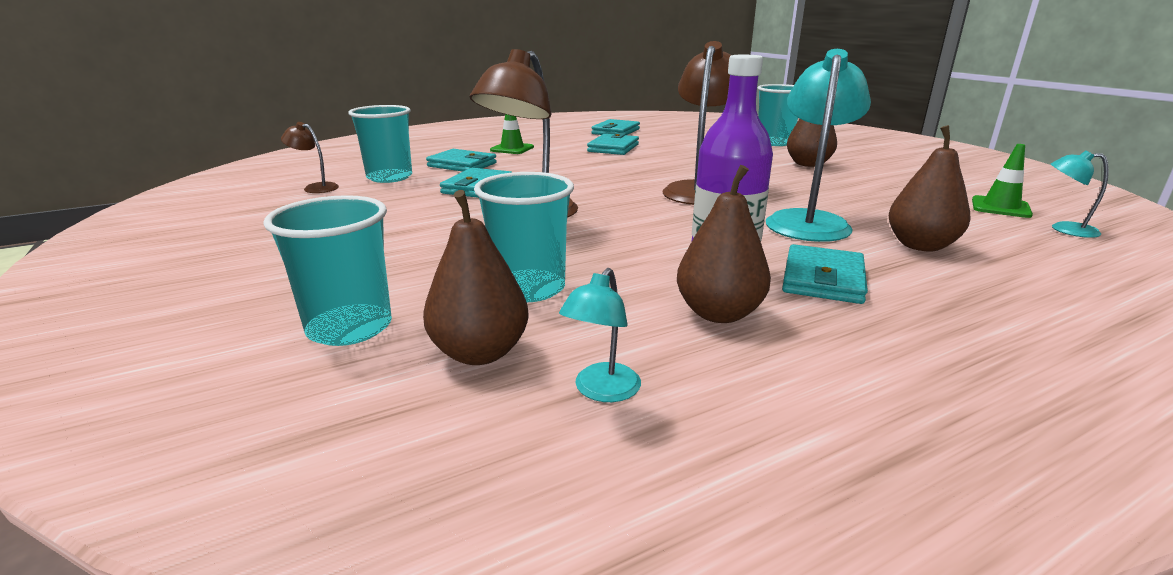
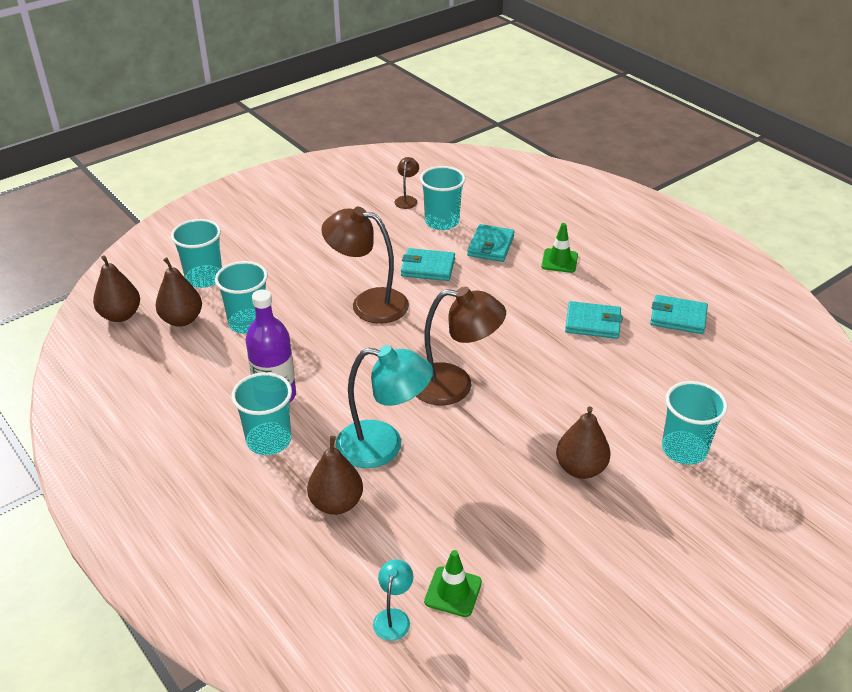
camera: 80 degrees right, 15 degrees up
turquoise lamp [559,268,641,402] -> none
brown pear [677,165,771,323] -> brown pear moved to [93,255,140,322]
turquoise wallet [782,244,868,304] -> turquoise cup [232,372,292,455]

